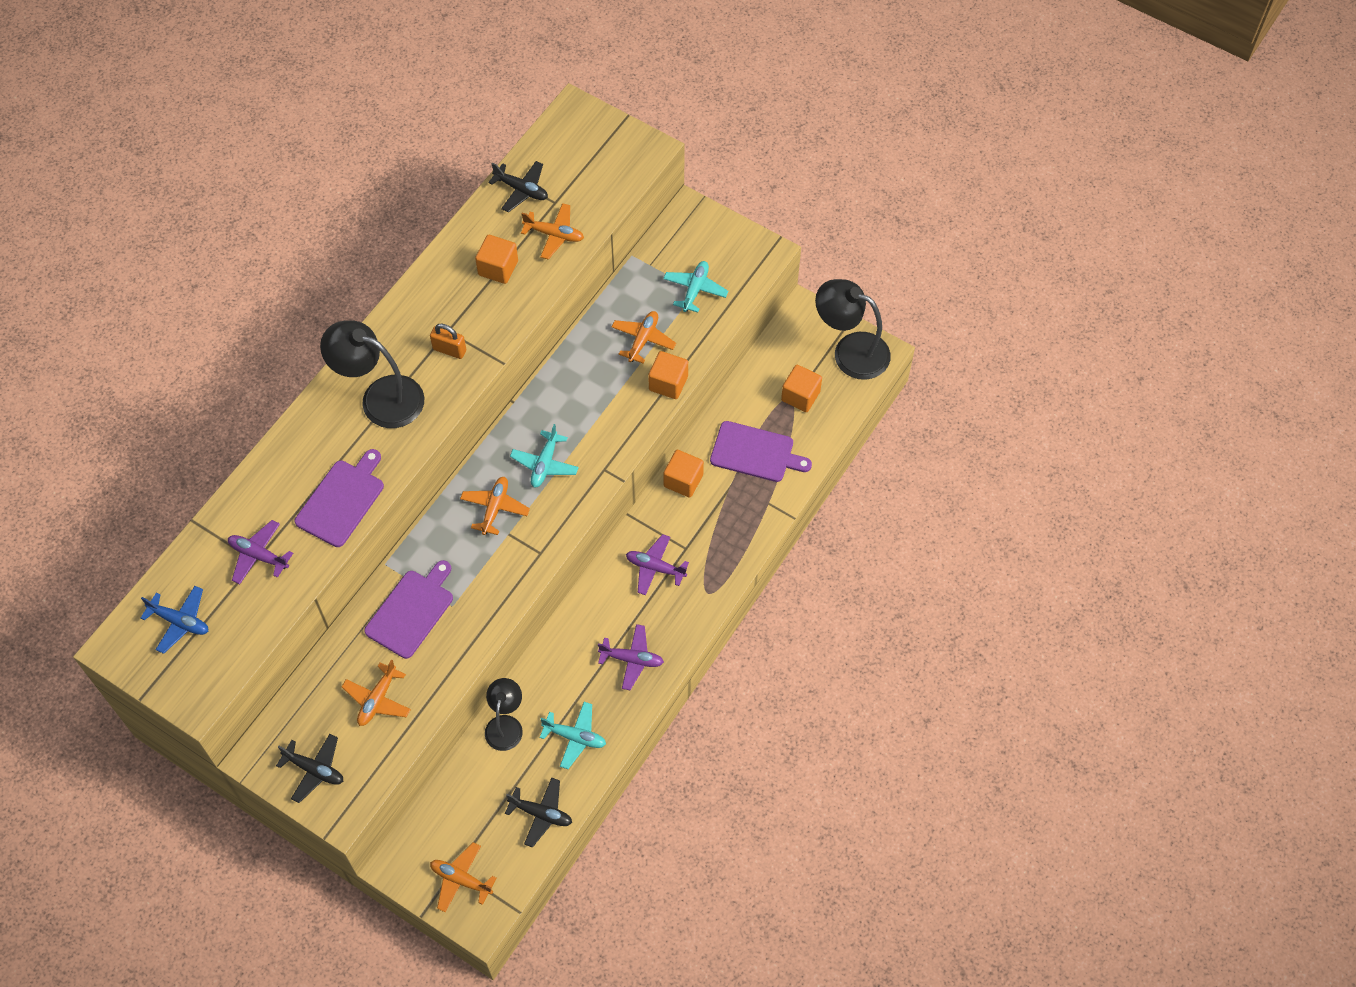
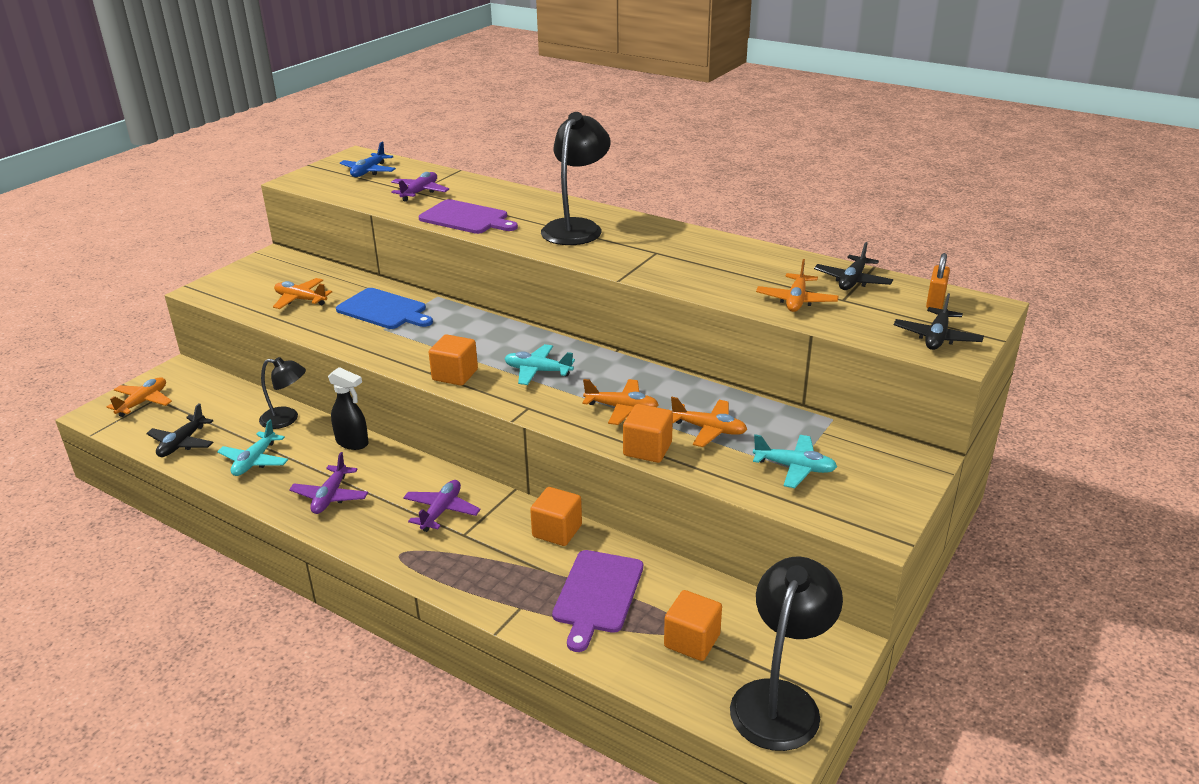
camera: 90 degrees right, 30 degrees down
black plane [276,734,343,803] -> black plane moved to [894,293,984,350]
purple cutting board [364,560,453,659] -> blue cutting board [336,288,433,329]
orange padlock [430,324,466,359] -> orange padlock moved to [926,253,950,309]
orange plane [460,477,530,535] -> orange plane moved to [583,379,659,425]
orange cube [475,235,518,284] -> orange cube moved to [429,334,478,386]
none -> black spray bottle [328,367,369,450]

